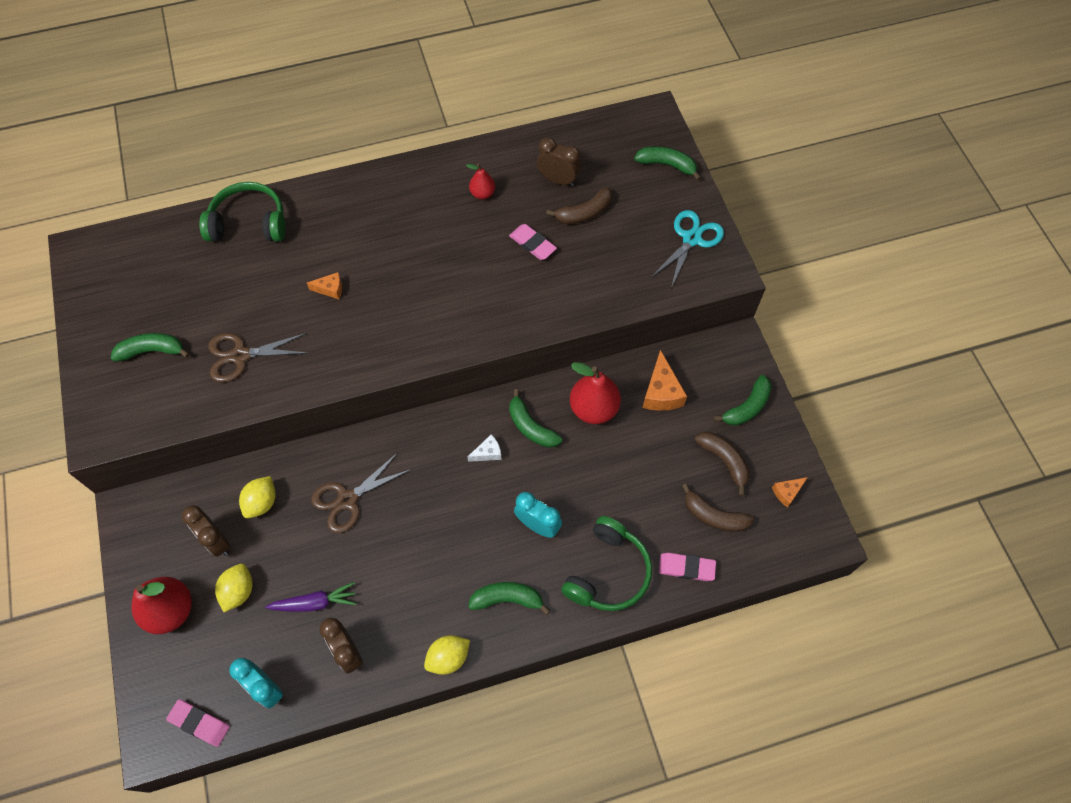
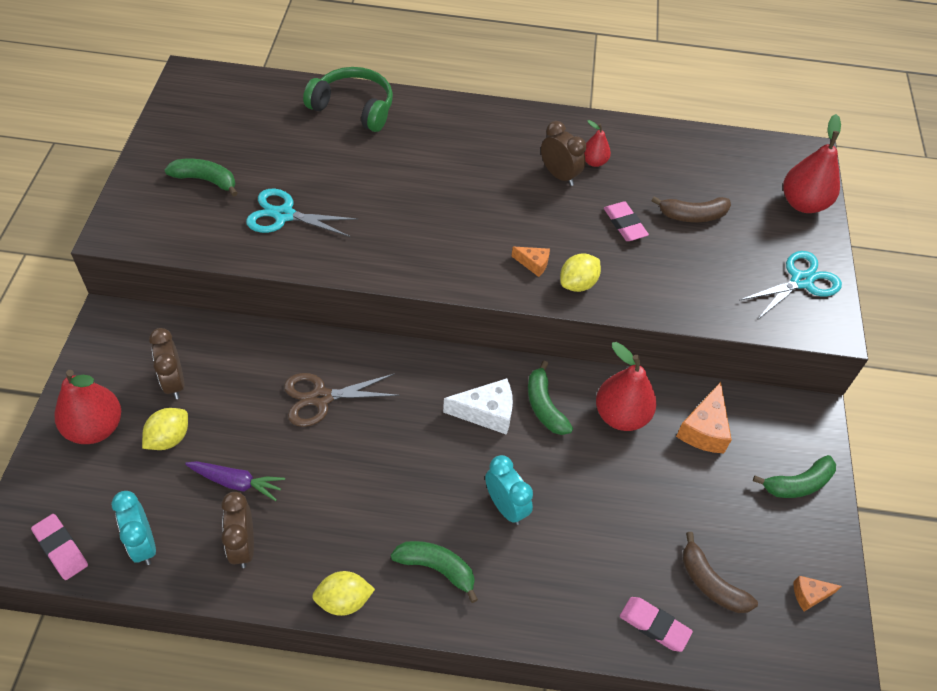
camera: 20 degrees right, 10 degrees down
brown scissors [208,333,308,382] -> turquoise scissors [246,189,358,237]
yellow lemon [239,476,276,518] -> yellow lemon moved to [560,254,601,292]
orange cheese [307,272,342,299] -> orange cheese moved to [512,247,550,277]
white cheese [468,434,502,462] -> white cheese [443,378,513,435], size x1.76
brown clock [537,137,581,186] -> brown clock moved to [541,121,586,186]
green headphones [561,516,652,611] -> none
green banana [634,146,701,181] -> red pear [783,114,841,213]
brown banana [695,432,750,496] -> none

